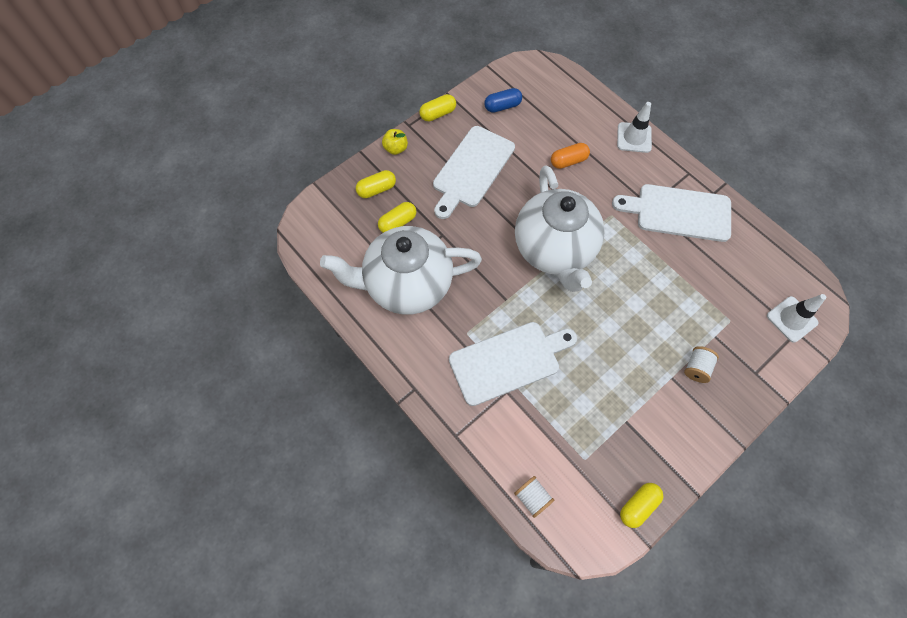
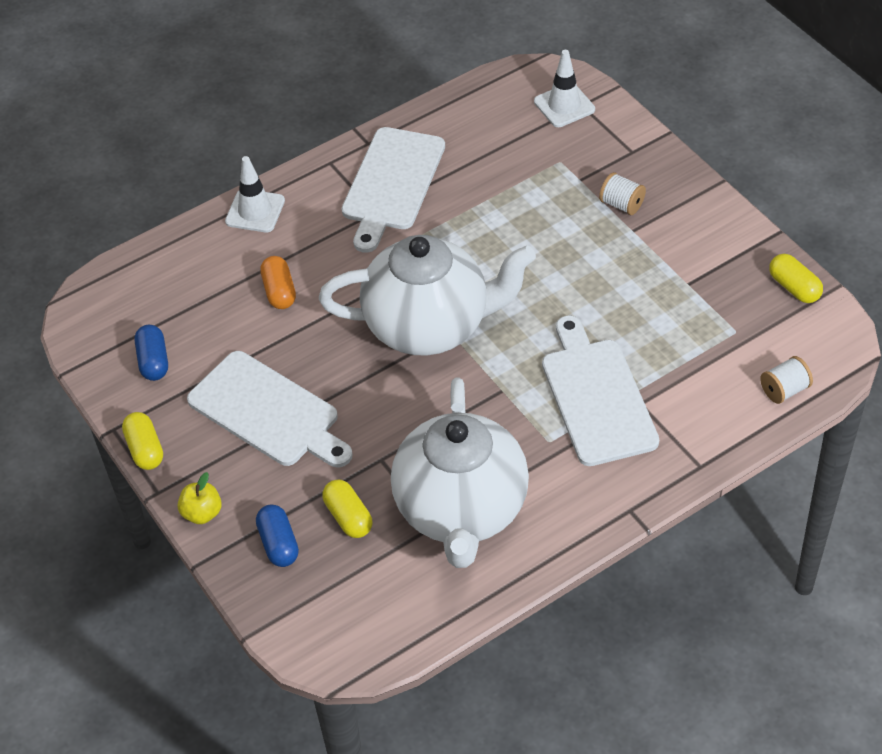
camera: 80 degrees left, 15 degrees down
yellow capsule [356,170,396,198] -> blue capsule [256,505,299,567]

